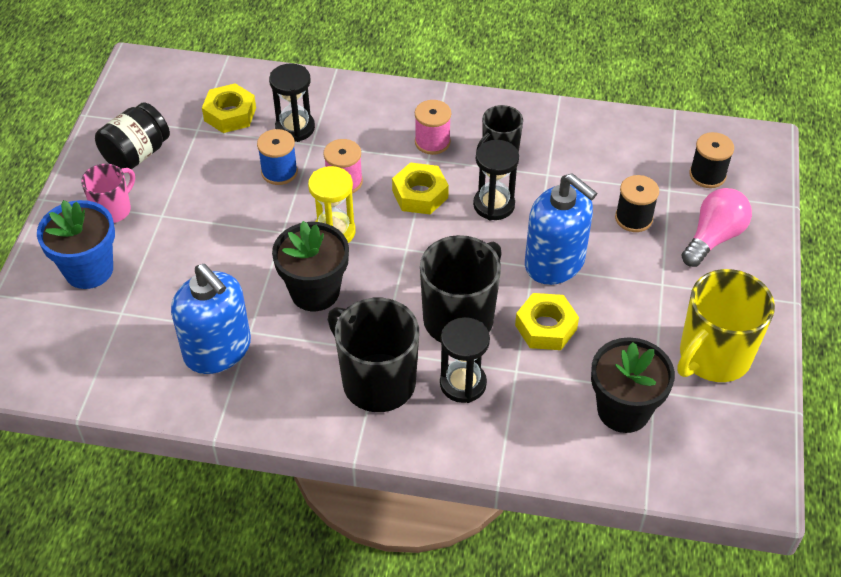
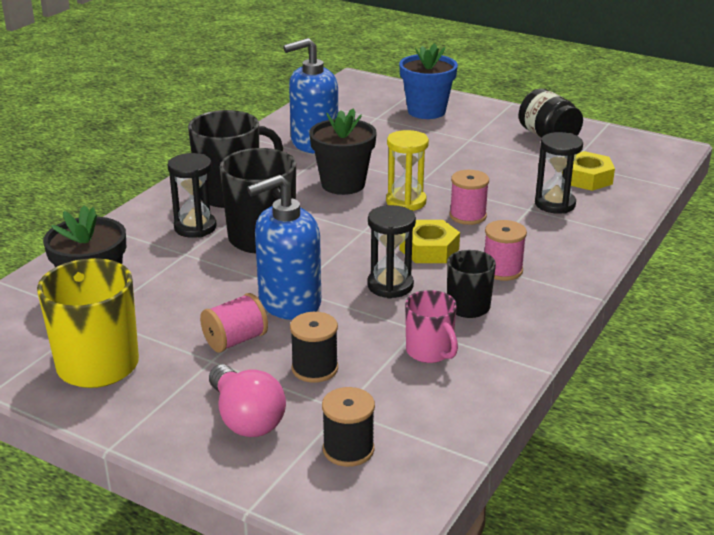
camera: 110 degrees right, 20 degrees down
pink mug [81,164,135,223] -> pink mug moved to [405,290,458,363]
blue spool [257,129,298,185] -> none
yellow nut [515,293,579,350] -> none
none -> pink spool [200,293,268,352]

